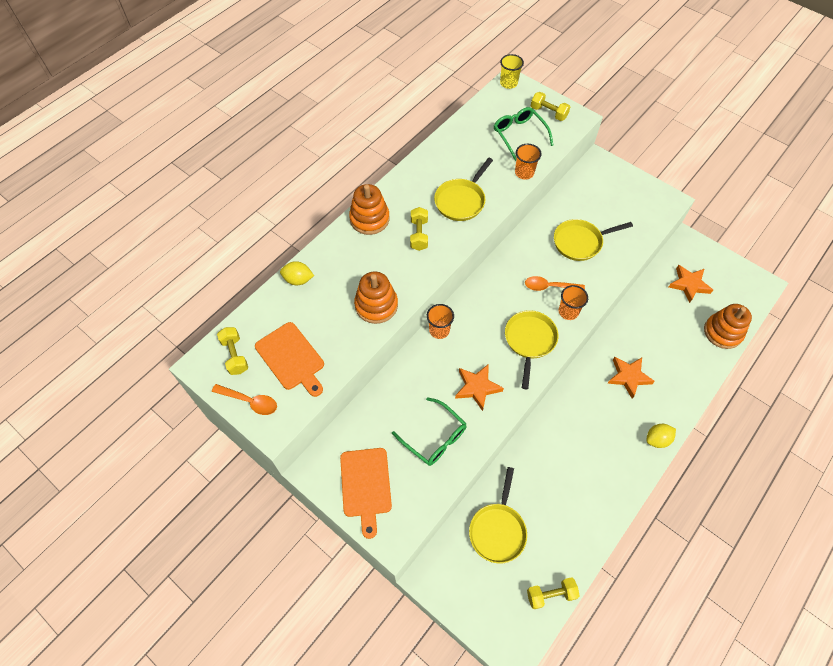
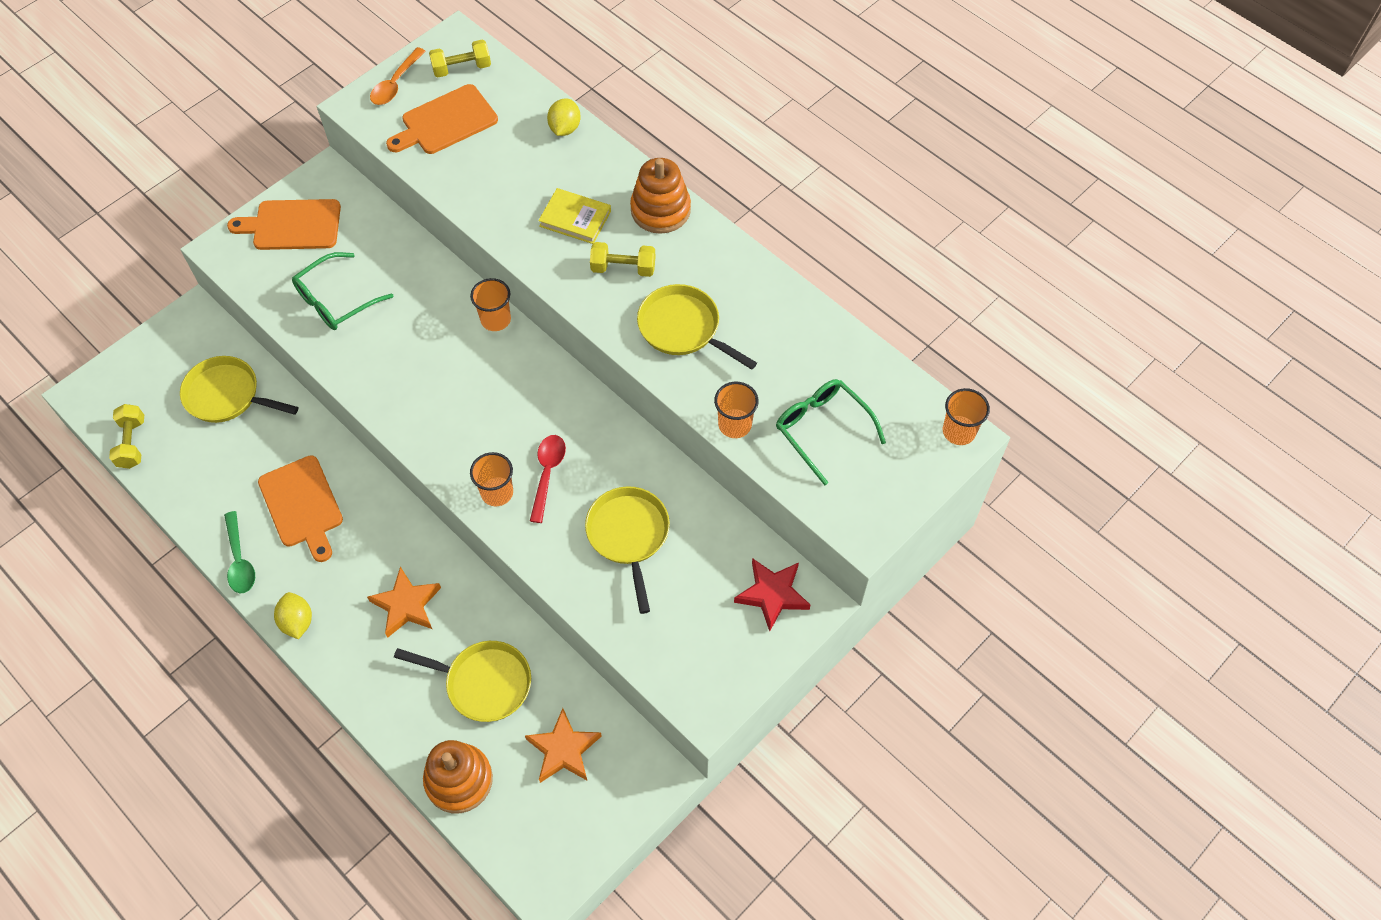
camera: 95 degrees right, 0 degrees up
orange stacking toy [354,271,398,324] -> none
orange star [455,364,504,411] -> none
green glasses [494,107,553,161] -> green glasses turned 105 degrees counterclockwise [776,379,886,485]
yellow cup [500,54,524,89] -> orange cup [943,388,990,445]
yellow pan [505,310,558,389] -> yellow pan moved to [394,641,531,722]
orange spoon [525,276,585,291] -> red spoon [530,435,566,523]
yellow dumbbell [531,92,570,121] -> none
none -> green spoon [224,511,255,593]
none -> orange cutting board [258,455,343,562]
none -> yellow book [538,188,611,244]
none -> red star [734,558,810,631]

